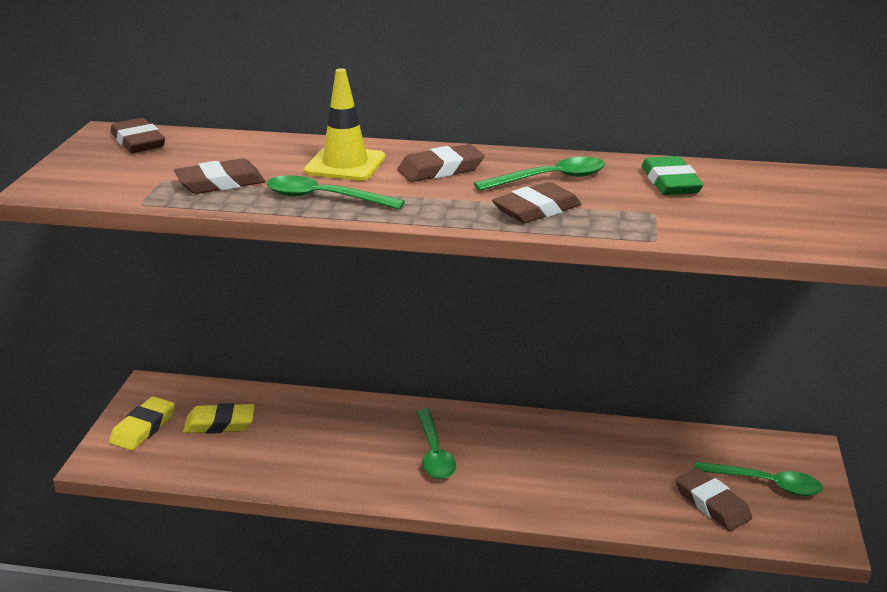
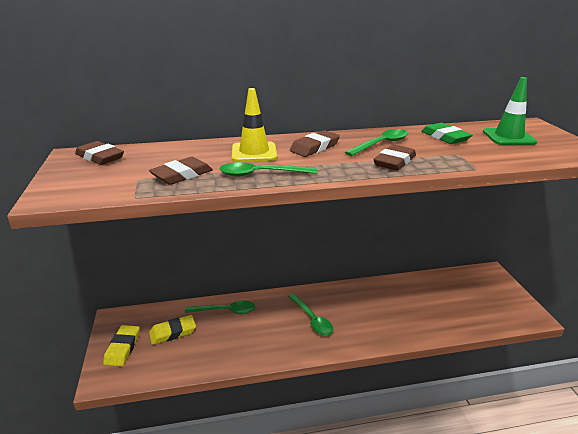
camera: 20 degrees left, 0 degrees up
brown eraser [676,468,752,531] -> none
green spoon [693,461,823,496] -> green spoon moved to [185,301,255,314]
none -> green traffic cone [483,77,537,145]

